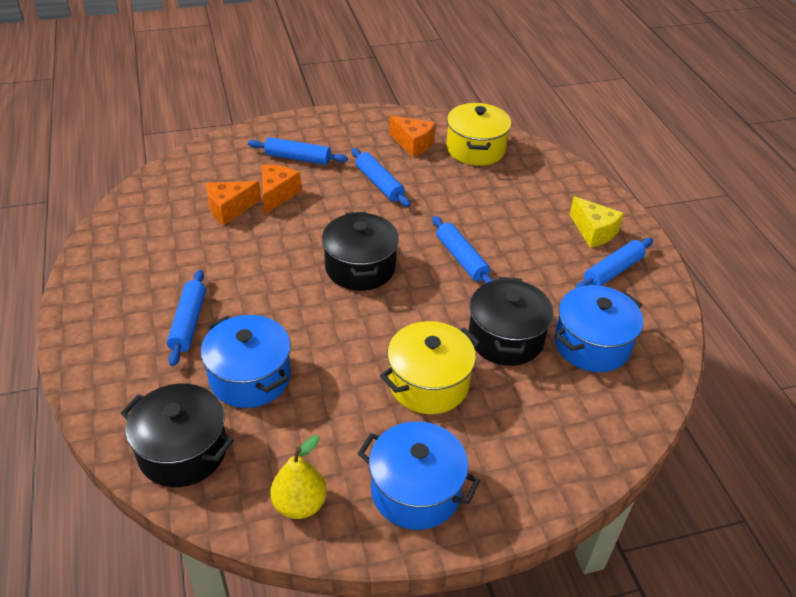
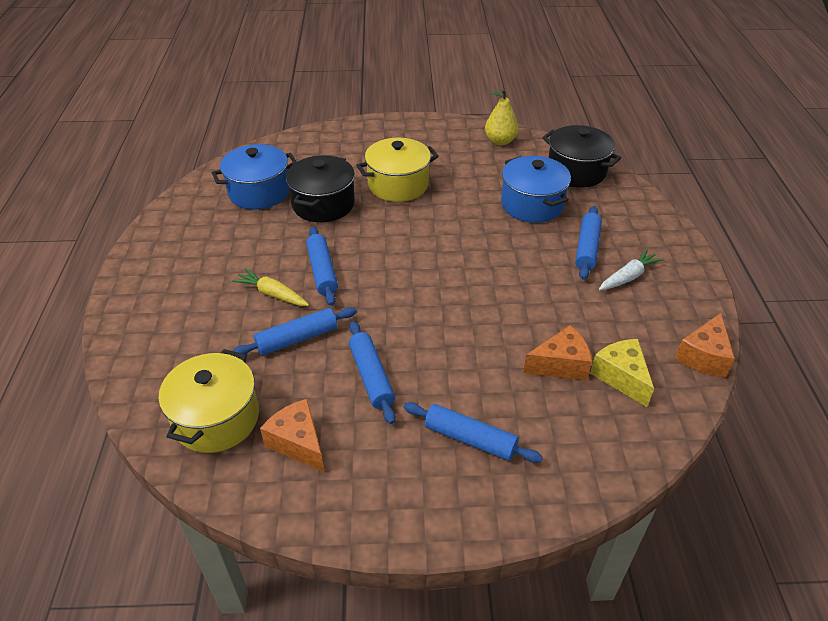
camera: 165 degrees left, 0 degrees up
orange cheese [262,165,301,214] -> orange cheese moved to [675,313,735,377]
black pot [322,212,399,291] -> none
blue pot [357,421,480,530] -> none
yellow cheese [569,196,624,248] -> yellow cheese moved to [590,339,654,407]
blue rolling pin [575,238,653,288] -> blue rolling pin moved to [233,307,357,355]
none -> yellow carrot [232,268,309,306]
none -> white carrot [599,249,664,290]

